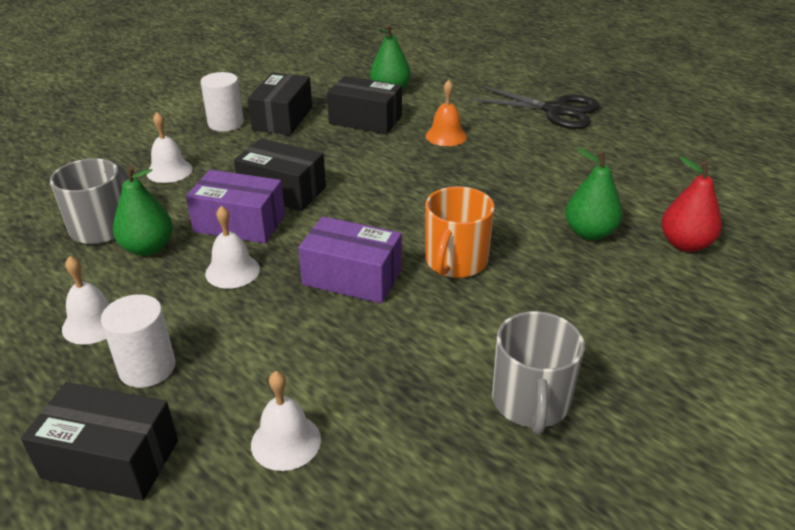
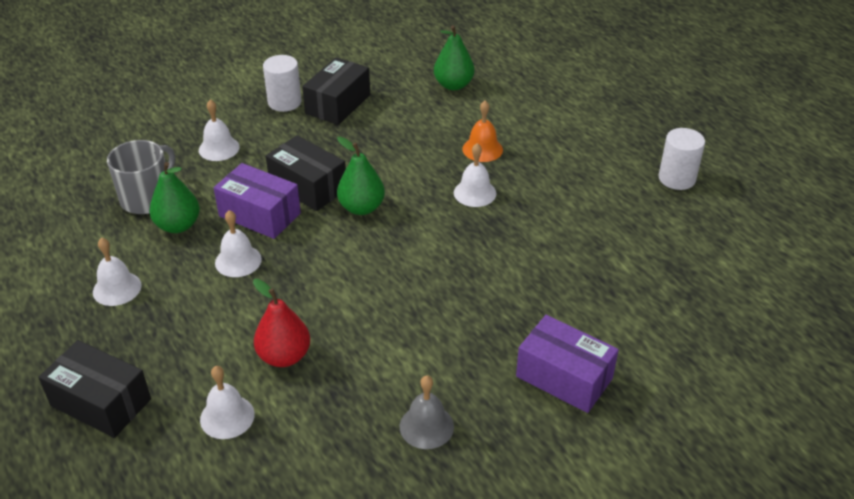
camera: 15 degrees right, 5 degrees up
white cylinder [101,294,175,388] -> white cylinder moved to [659,128,705,190]
purple box [298,216,402,303] -> purple box moved to [516,315,619,413]
black box [327,76,402,134] -> none
orange mug [425,187,495,278] -> none
black scissors [470,86,600,129] -> none
grey mug [492,311,585,434] -> grey bell [400,375,454,449]
green pear [565,148,623,240] -> green pear moved to [337,137,385,215]
red pear [661,156,722,252] -> red pear moved to [253,279,310,367]
none -> white bell [454,143,496,207]

